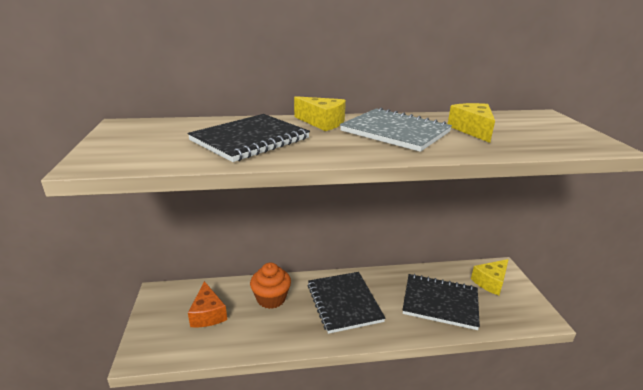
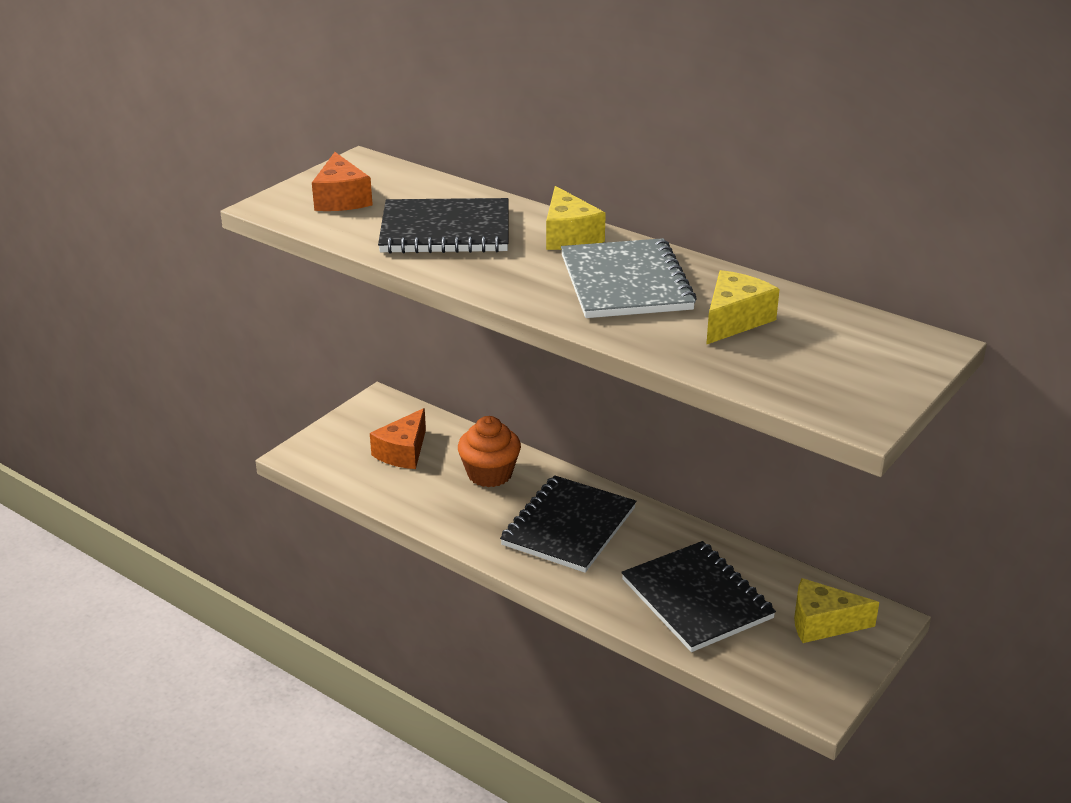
camera: 45 degrees right, 5 degrees up
none -> orange cheese [312,152,373,211]

